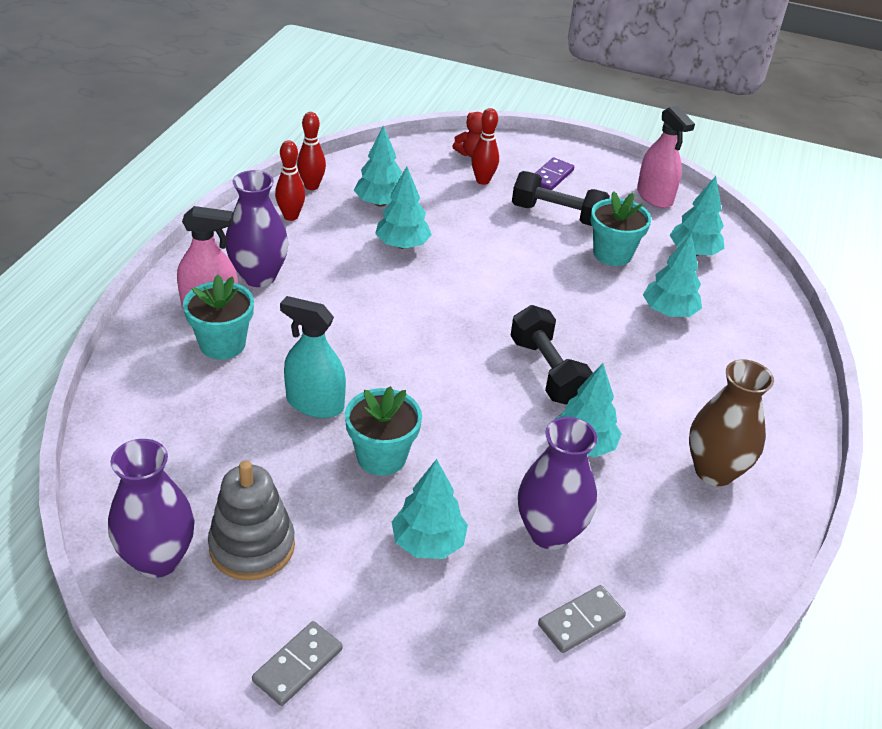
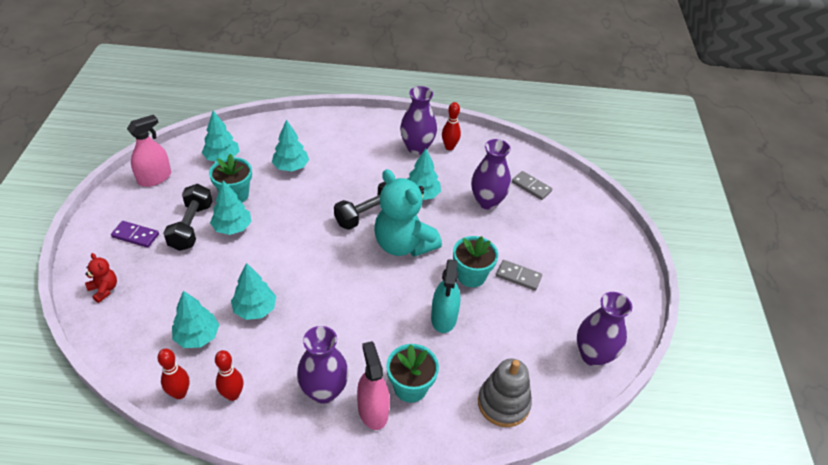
camera: 105 degrees left, 5 degrees up
grey stacking toy [208,460,295,581] -> grey stacking toy moved to [478,358,532,427]
grey domino [252,621,343,706] -> grey domino moved to [496,260,542,291]
turquoise tree [392,459,468,559] -> turquoise tree moved to [210,180,252,235]
red bowling pin [471,108,499,185] -> red bowling pin moved to [442,102,461,150]
brown vase [689,360,774,486] -> purple vase [400,86,437,155]
none -> turquoise teddy bear [374,169,442,257]

